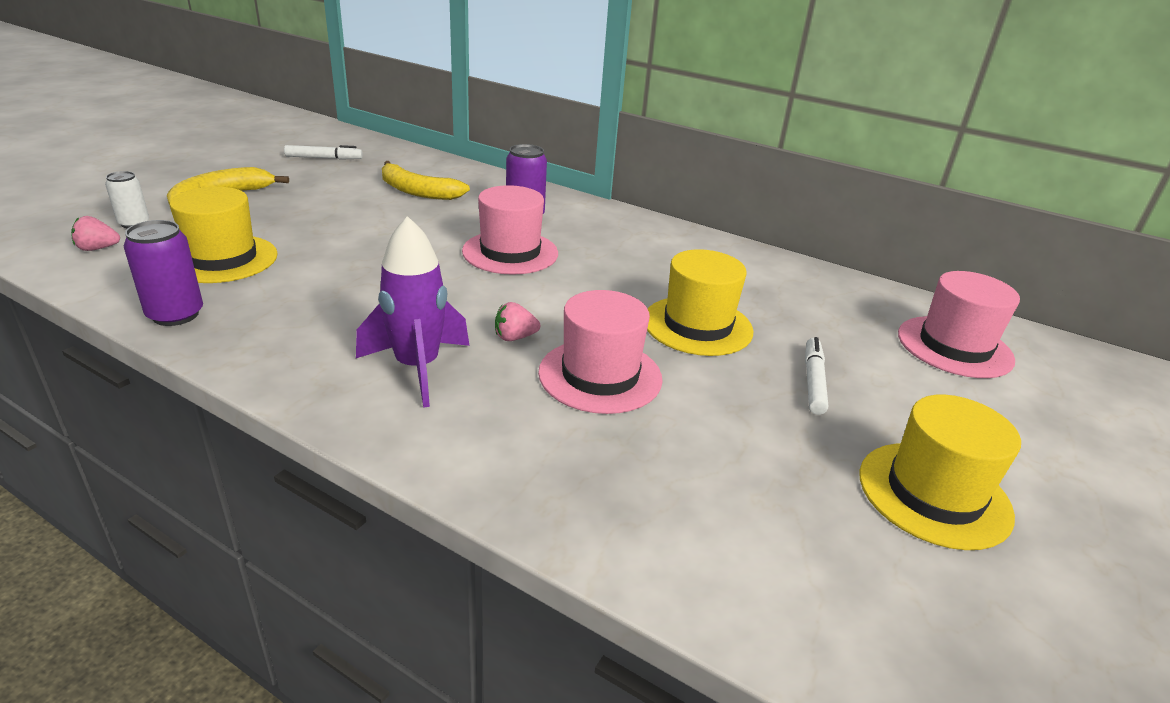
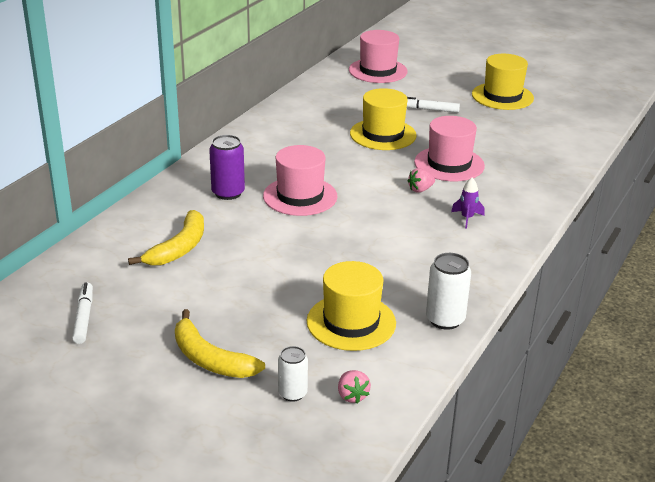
camera: 90 degrees left, 0 degrees up
purple can [124,220,203,326] -> white can [426,253,471,330]
purple rocket [356,216,470,408] -> purple rocket [451,178,485,229], size x0.48
pink strawberry [495,302,540,341] -> pink strawberry turned 75 degrees clockwise [408,168,435,193]

